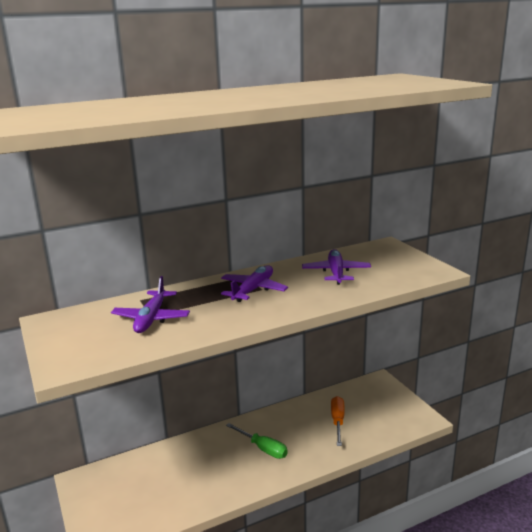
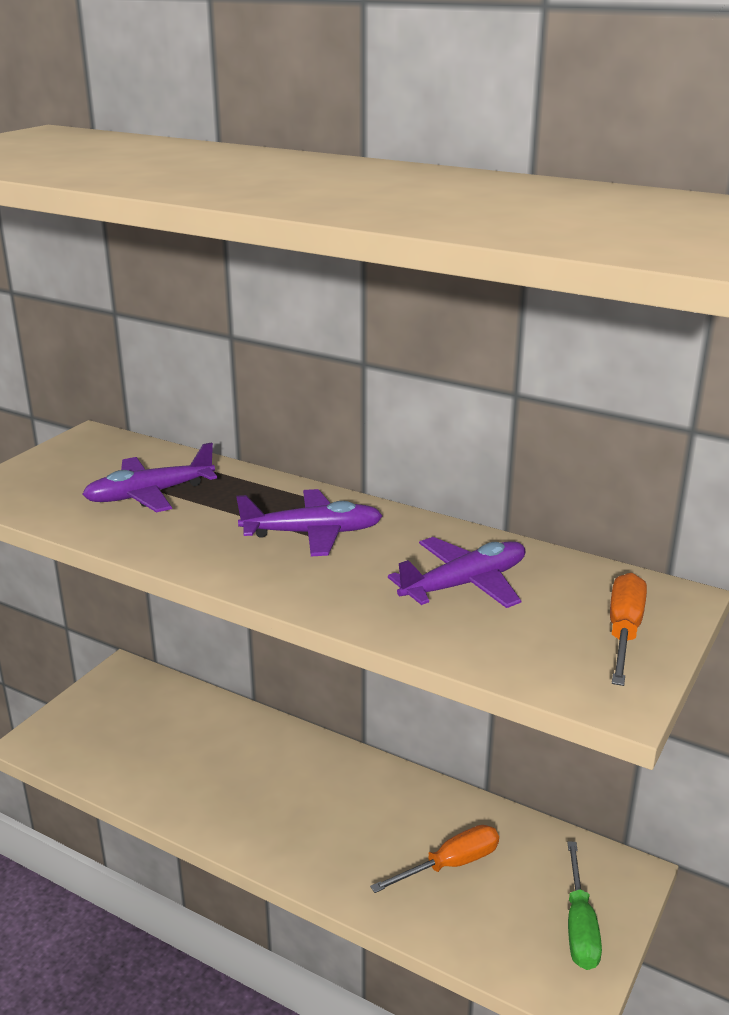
camera: 55 degrees right, 5 degrees up
green screwdriver [226,423,288,459] -> green screwdriver moved to [567,841,602,970]
none -> orange screwdriver [610,573,647,686]

